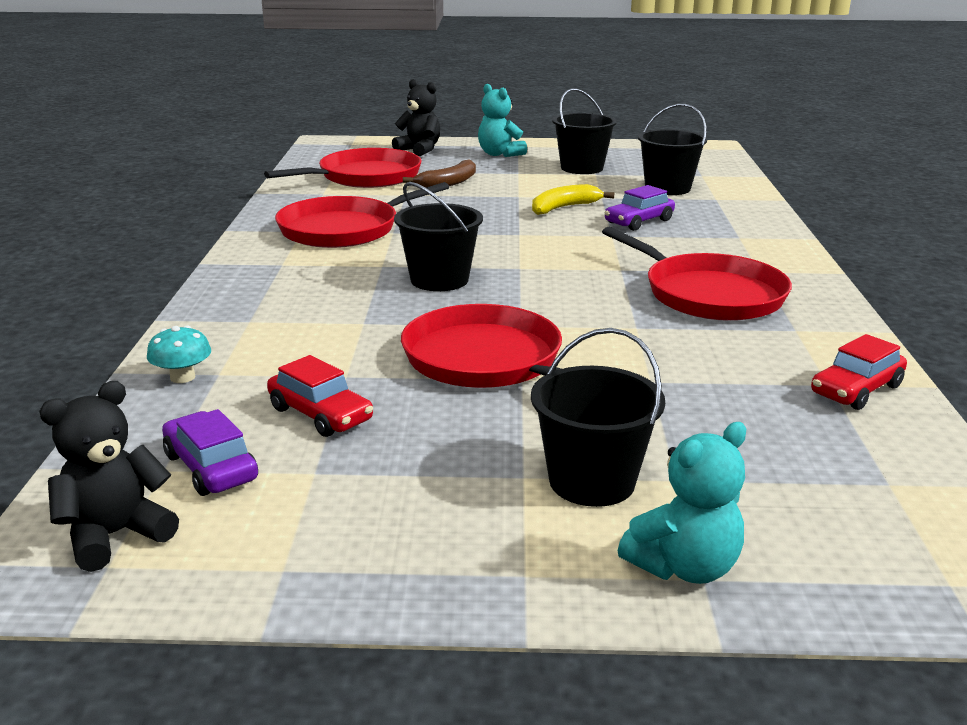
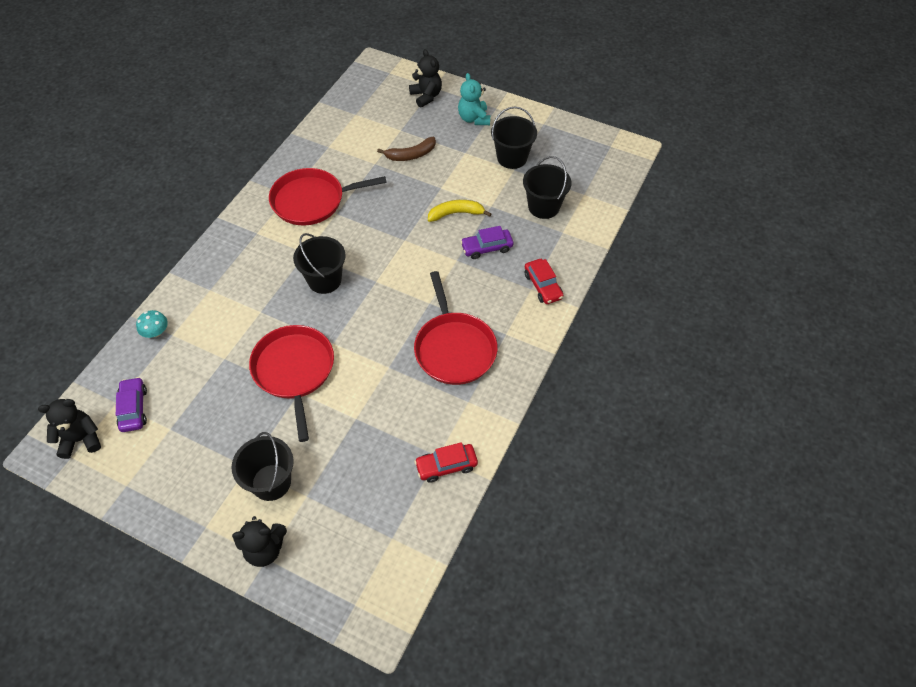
camera: 25 degrees right, 30 degrees up
red pan [264,148,421,188] -> none
red car [267,355,373,437] -> red car moved to [525,259,564,304]
turquoise teddy bear [618,422,746,584] -> black teddy bear [232,516,287,567]

